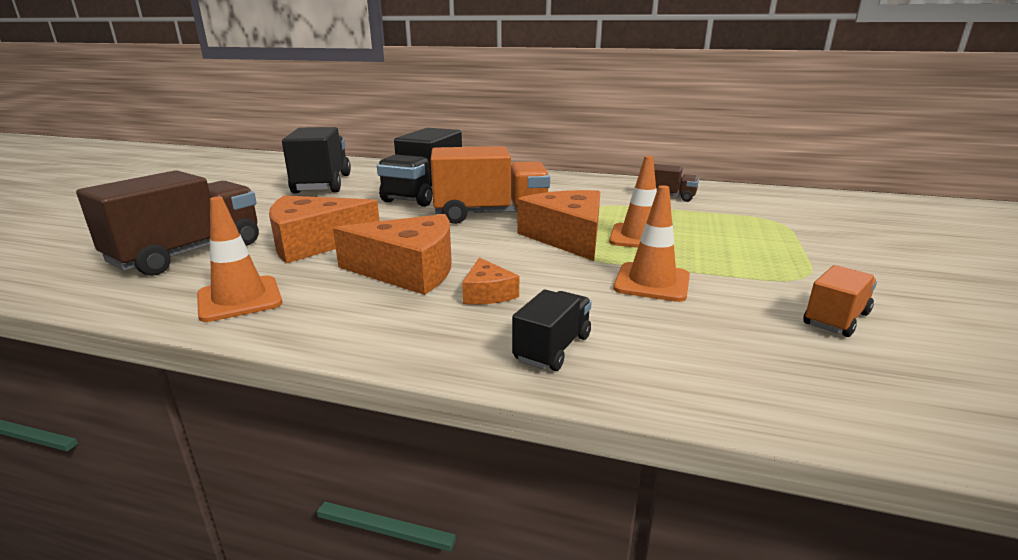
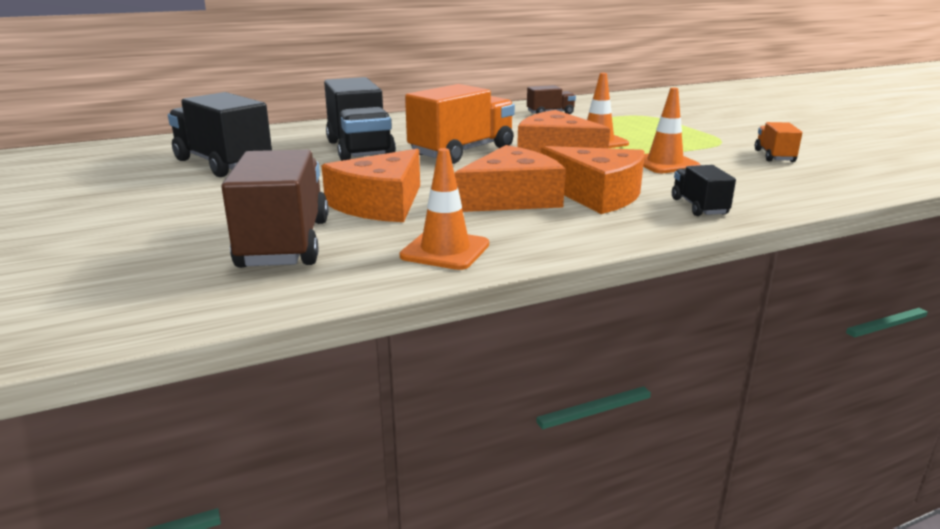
camera: 40 degrees left, 0 degrees up
orange cheese [462,258,519,305] -> orange cheese [541,146,644,214], size x2.01

